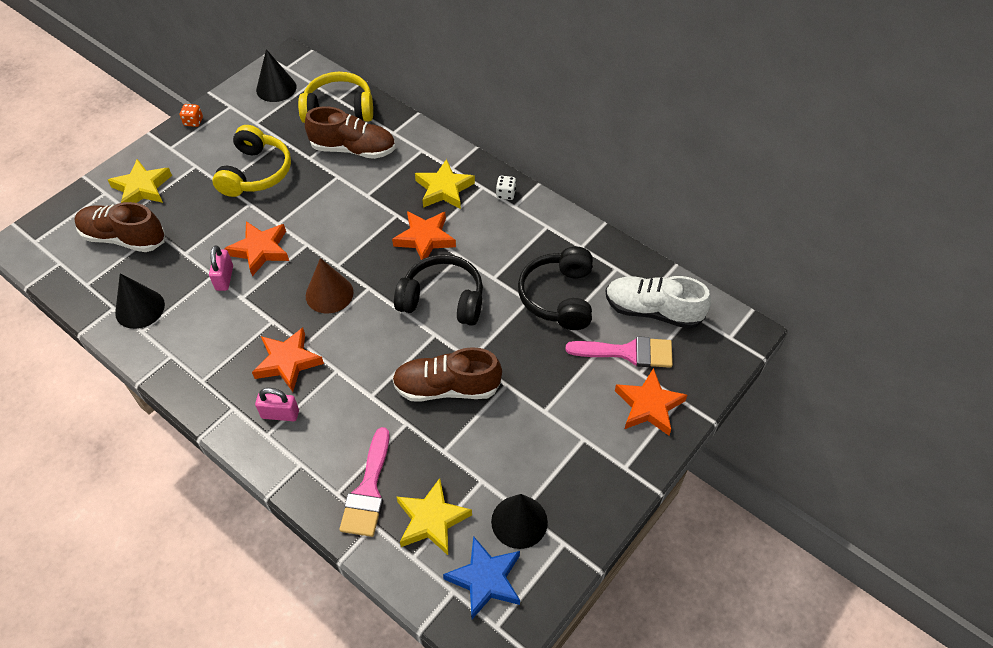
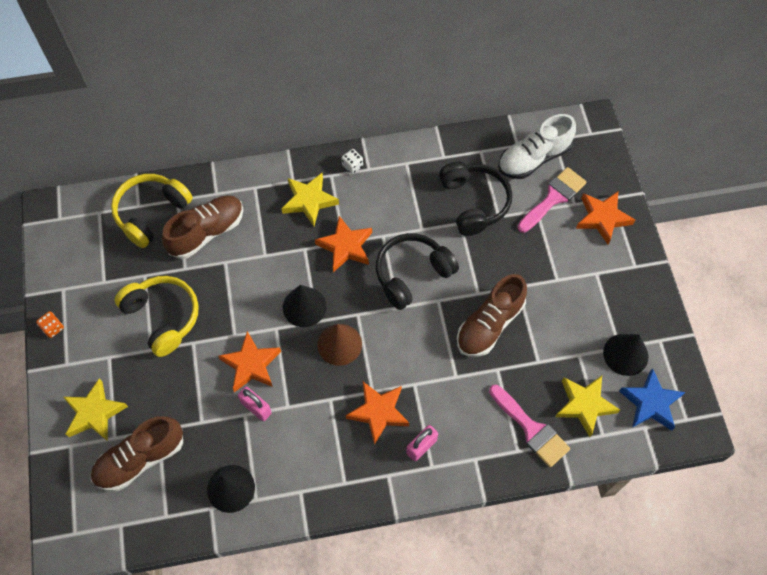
camera: 50 degrees left, 10 degrees up
black cone [256,49,296,102] -> black cone moved to [283,285,327,327]
black headphones [518,247,593,330] -> black headphones turned 150 degrees counterclockwise [439,162,512,236]

